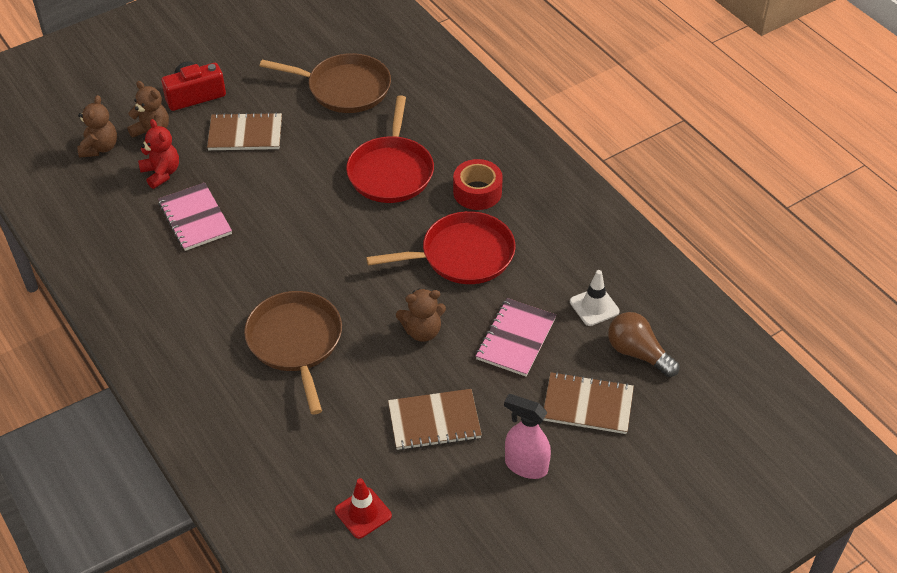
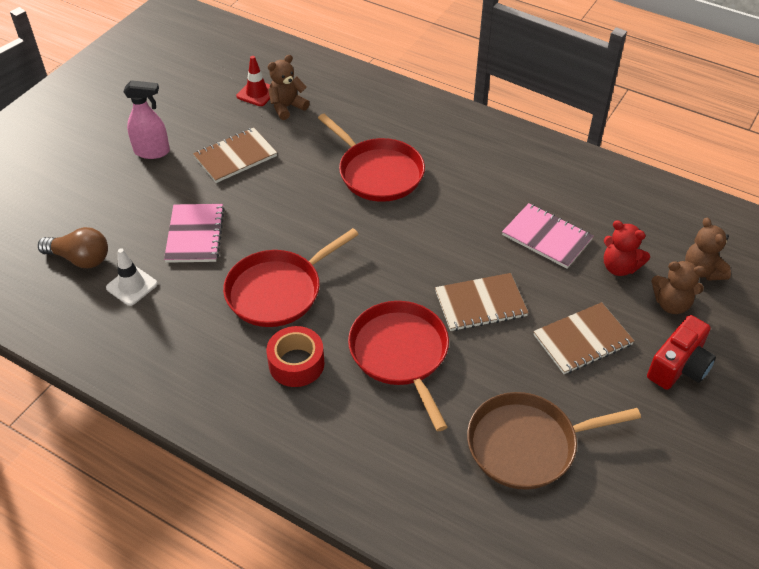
camera: 155 degrees right, 0 degrees up
brown pan [244,291,342,415] -> red pan [318,114,425,202]
brown teddy bear [396,289,446,342] -> brown teddy bear moved to [268,55,310,120]
brown notebook [543,372,634,434] -> brown notebook moved to [435,273,528,331]

